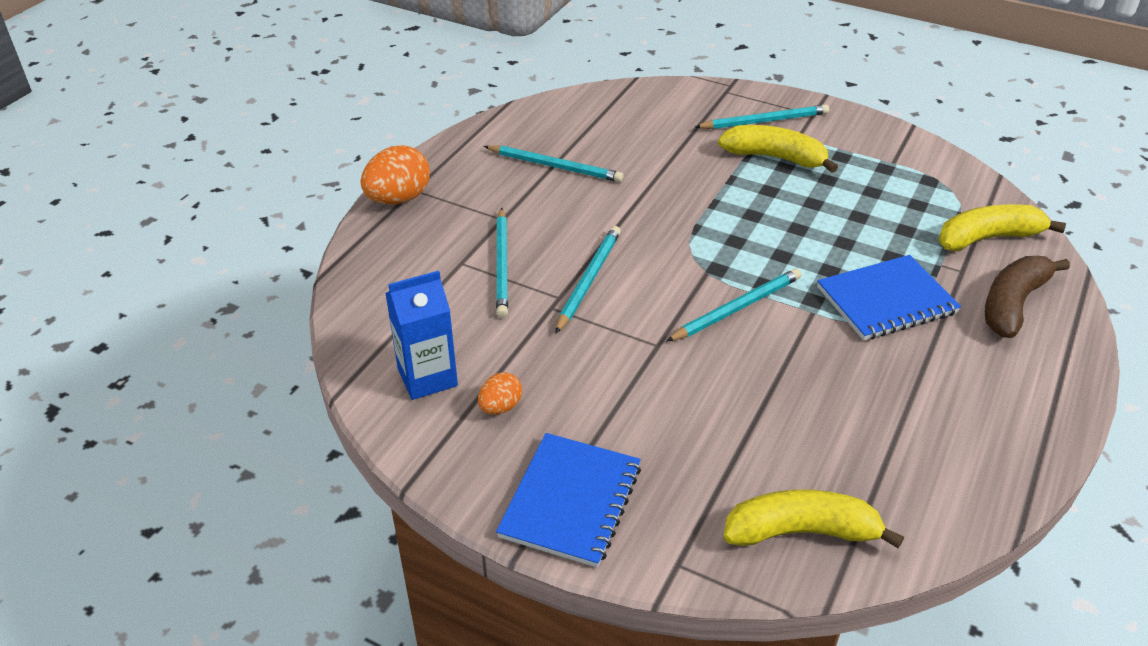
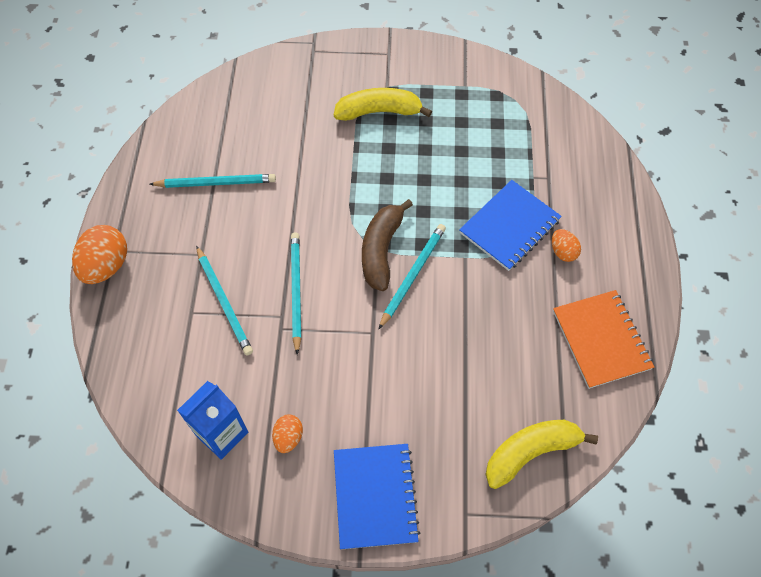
camera: 25 degrees left, 20 degrees up
turquoise pencil [695,105,829,129] -> none
yellow banana [938,204,1066,251] -> none
brown banana [985,256,1070,338] -> brown banana moved to [362,199,413,291]
none -> orange egg [552,229,581,262]
none -> orange notebook [553,290,654,389]

